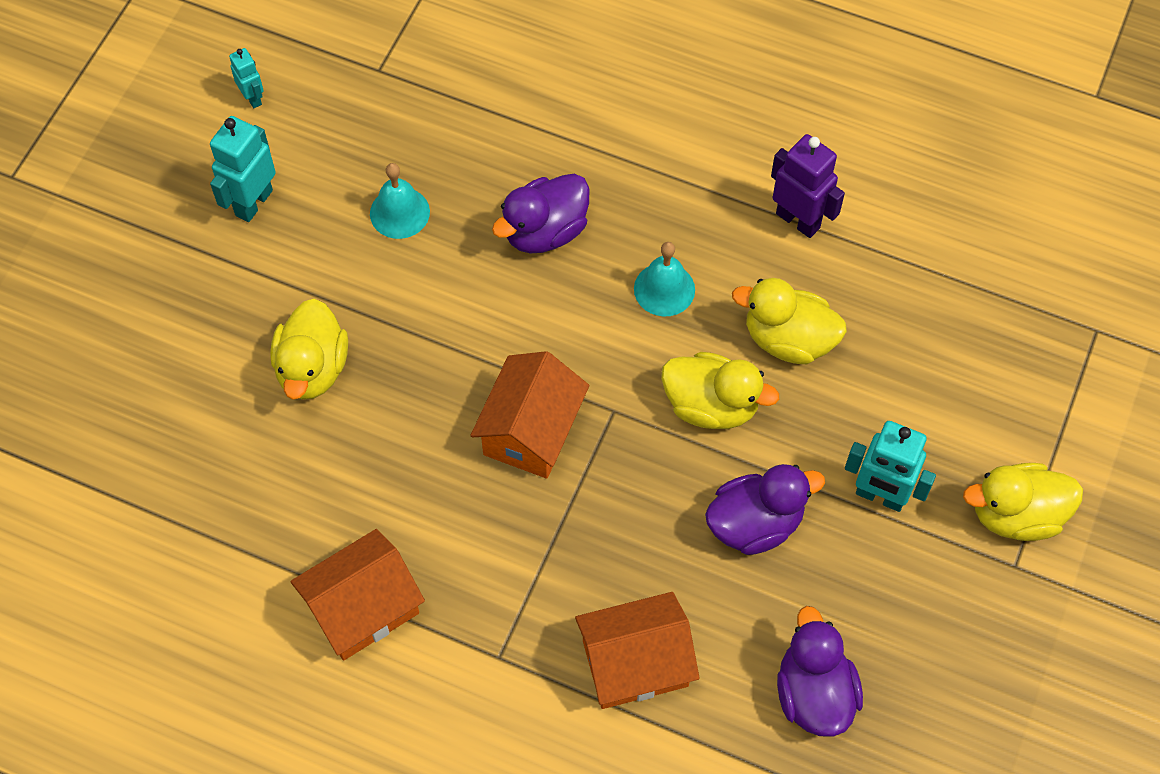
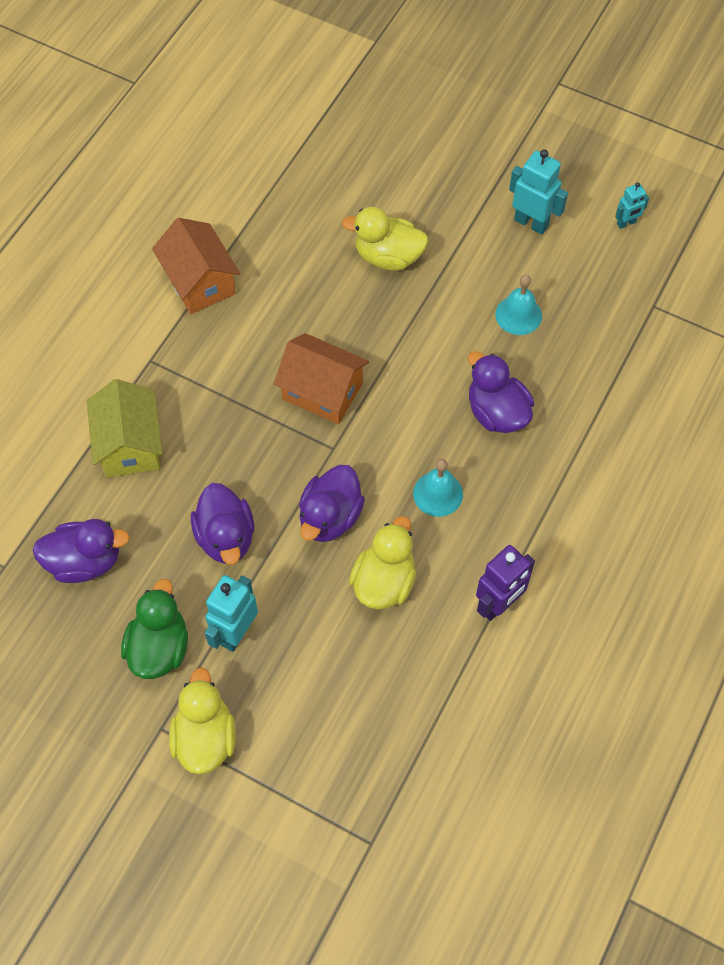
camera: 95 degrees right, 0 degrees up
orange house [575,592,700,709] -> yellow house [87,379,162,477]
yellow duck [661,352,779,429] -> purple duck [299,465,365,542]
none -> green duck [121,579,188,679]

